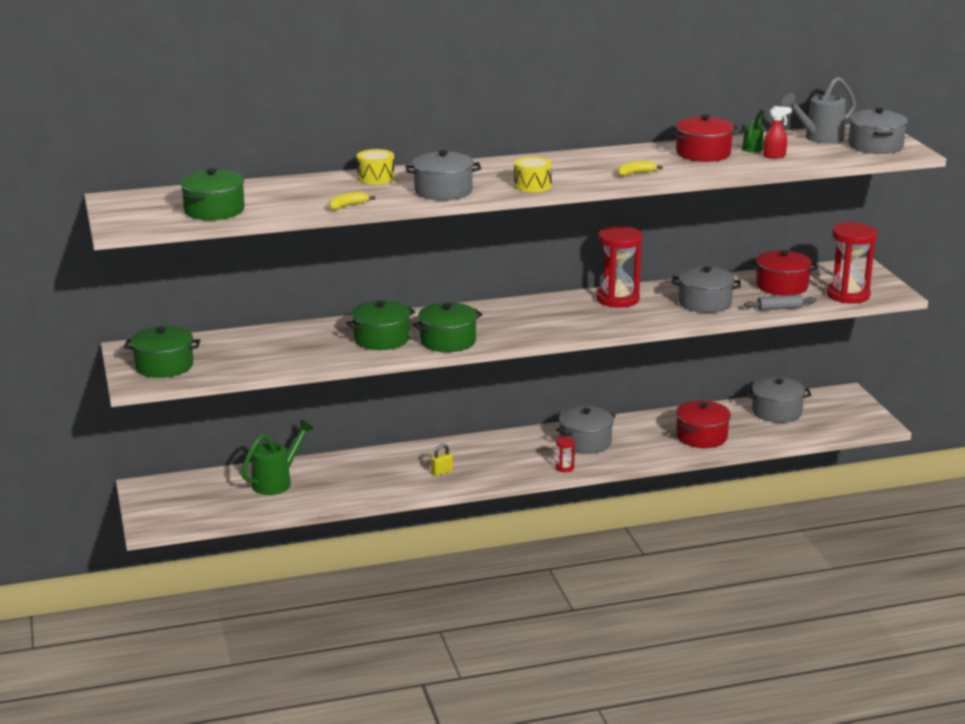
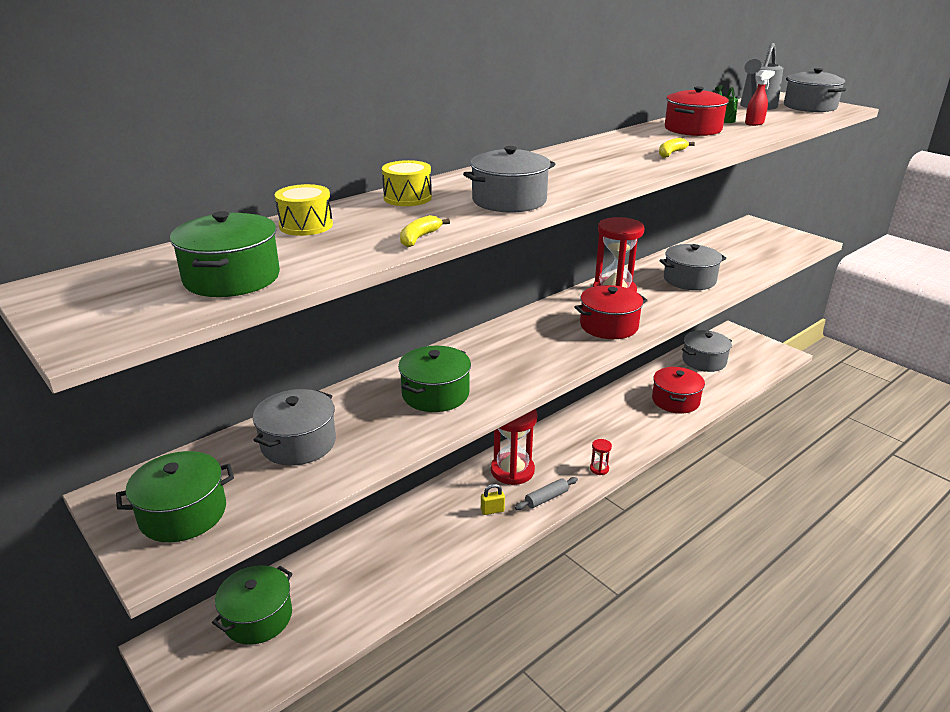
camera: 25 degrees left, 5 degrees up
green watering can [241,420,314,495] -> none
green pot [413,302,483,352] -> green pot moved to [212,565,293,645]
yellow padlock [431,444,453,476] -> yellow padlock turned 45 degrees clockwise [481,484,505,515]
yellow drum [514,157,552,192] -> yellow drum moved to [275,184,333,236]
grey pot [556,406,616,454] -> grey pot moved to [253,389,336,465]
grey rolling pin [744,294,816,311] -> grey rolling pin moved to [515,477,578,510]
red pot [749,250,818,296] -> red pot moved to [574,285,648,339]
red hourglass [826,222,877,304] -> red hourglass moved to [491,409,538,485]

